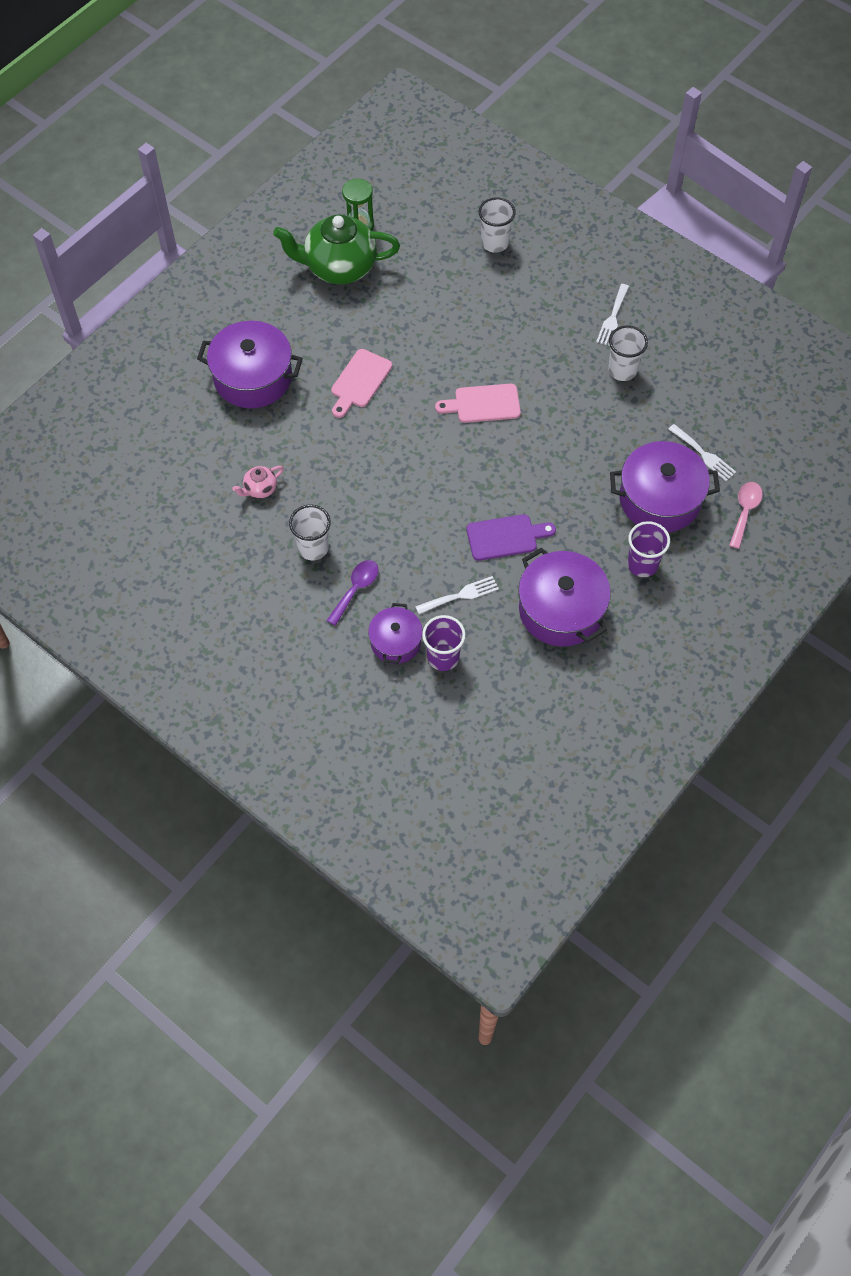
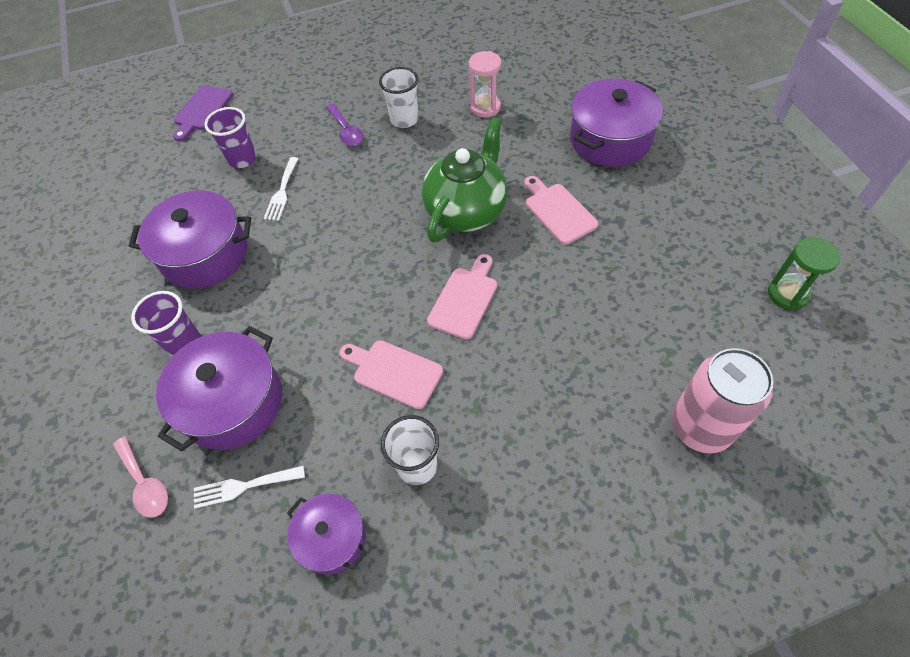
camera: 125 degrees right, 5 degrees down
pink teapot [232,466,284,498] -> pink hourglass [469,51,501,117]
green teapot [273,214,400,284] -> green teapot moved to [422,117,508,243]
purple pot [368,603,423,664] -> purple pot moved to [287,494,367,575]
purple cutting board [467,514,556,561] -> purple cutting board moved to [173,85,233,141]
white cup [479,197,516,253] -> pink can [671,348,774,453]
white fork [596,284,629,346] -> none
none -> pink cutting board [340,340,443,409]

